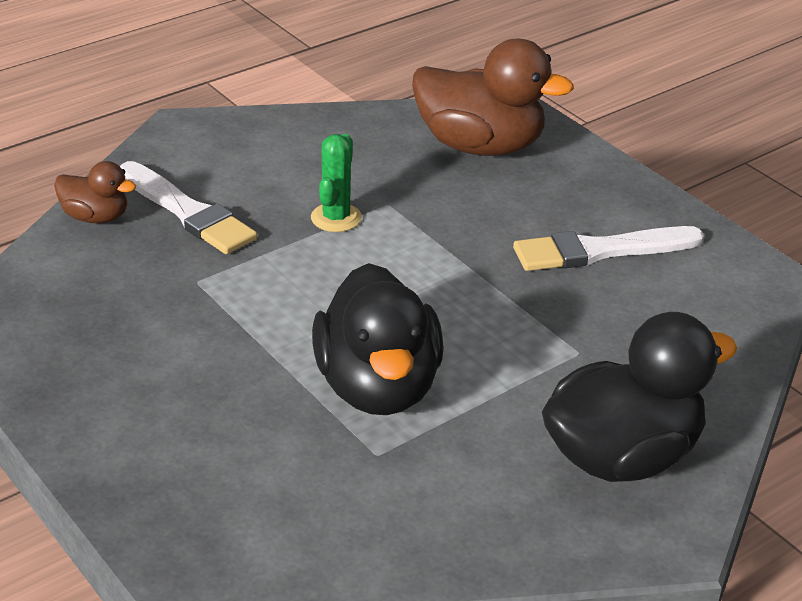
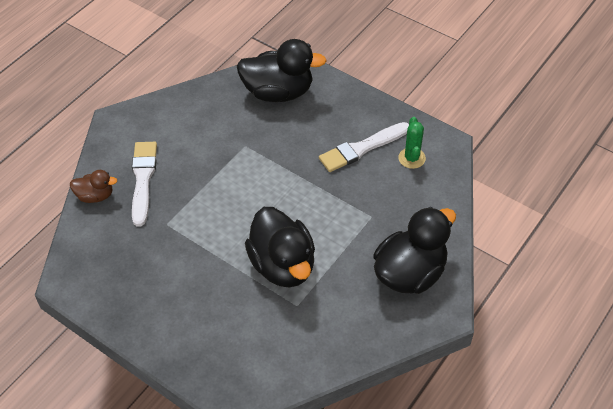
camera: 15 degrees left, 15 degrees up
white brush [120,161,257,254] -> white brush turned 120 degrees counterclockwise [132,142,157,226]
green cactus [311,134,362,232] -> green cactus moved to [398,117,426,169]
brown duck [412,39,574,156] -> black duck [237,39,327,102]

